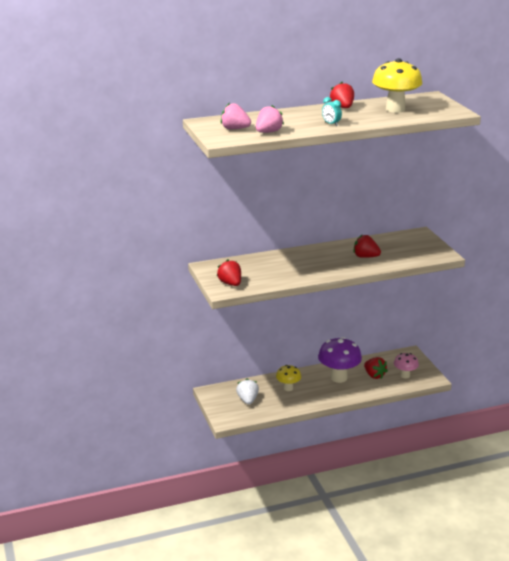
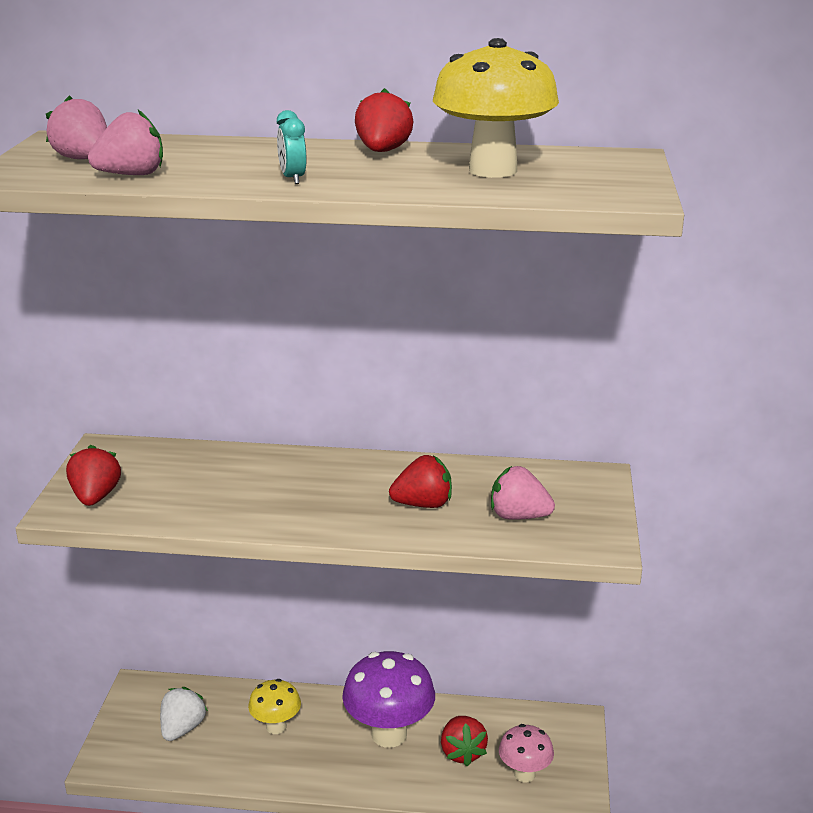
camera: 25 degrees right, 0 degrees up
red strawberry [353,235,381,258] -> red strawberry turned 120 degrees clockwise [389,455,452,508]
none -> pink strawberry [491,466,555,520]

